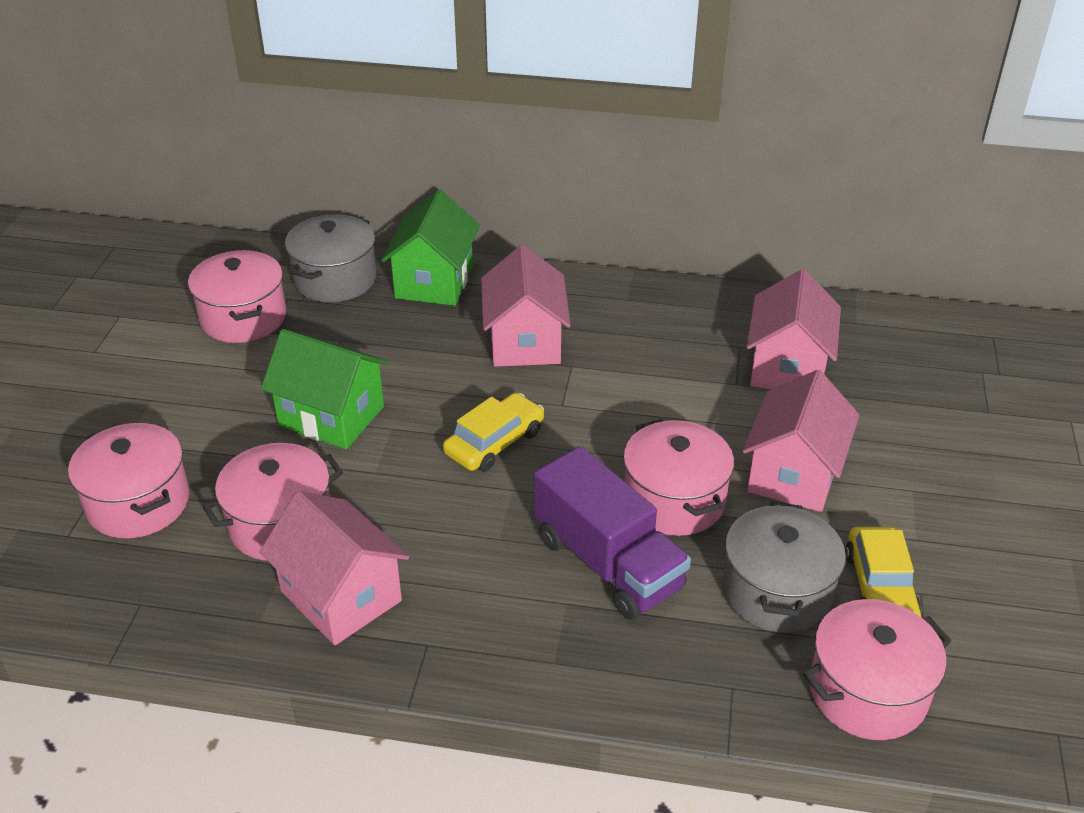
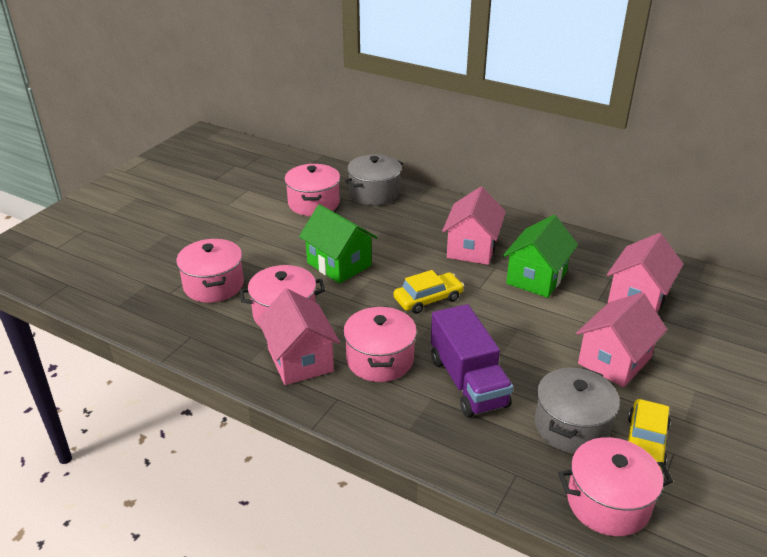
camera: 20 degrees right, 5 degrees down
green house [382,190,480,306] -> green house moved to [503,215,578,298]
pink pot [623,419,734,536] -> pink pot moved to [343,306,417,382]

